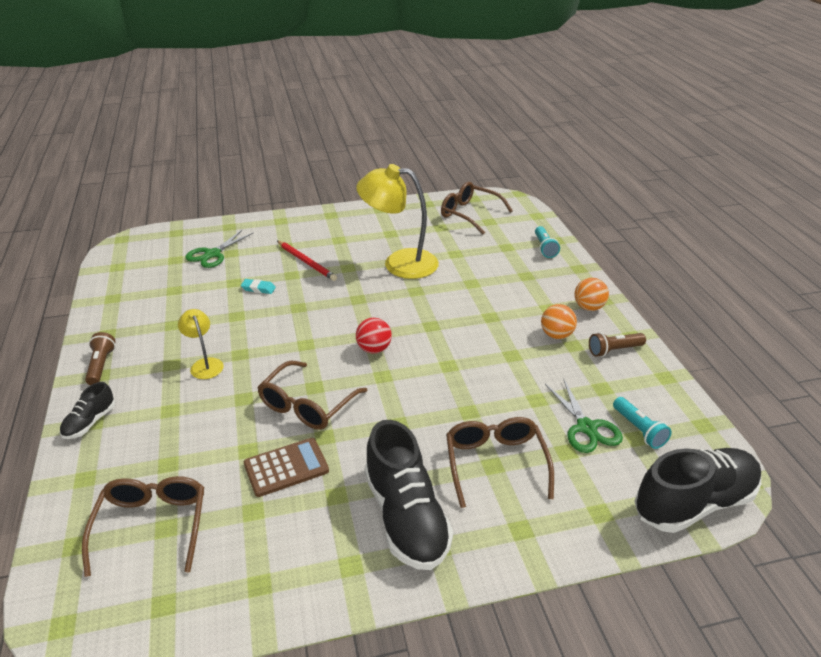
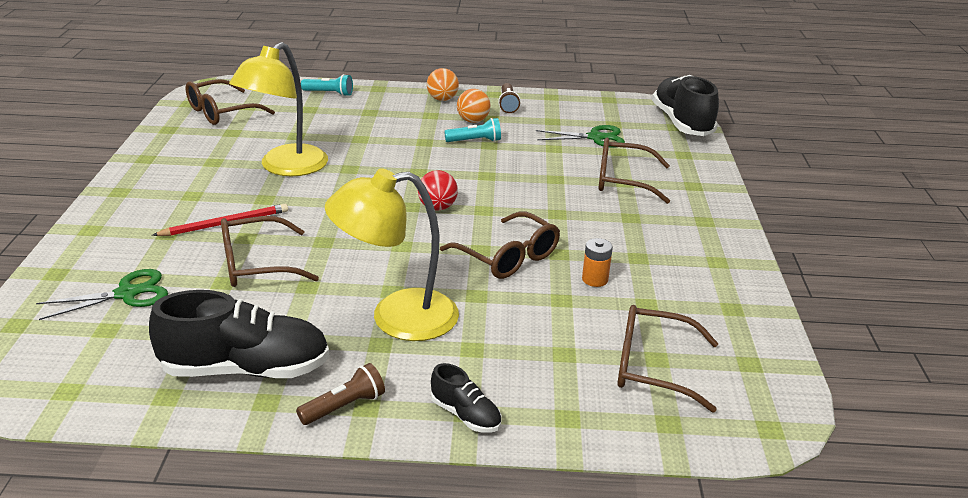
camera: 75 degrees left, 5 degrees down
brown flashlight [85,332,115,385] -> brown flashlight turned 135 degrees clockwise [296,363,385,425]
yellow lamp [178,309,224,379] -> yellow lamp [325,168,459,341], size x2.01
green scissors [185,229,254,268] -> green scissors turned 75 degrees counterclockwise [36,269,168,320]
turquoise eraser [241,279,276,294] -> brown glasses [221,216,319,287]
brown calculator [244,438,329,497] -> orange battery [582,238,613,287]
black shoe [364,420,453,570] -> black shoe moved to [149,290,329,378]
turquoise flashlight [613,397,672,449] -> turquoise flashlight moved to [444,118,501,142]

